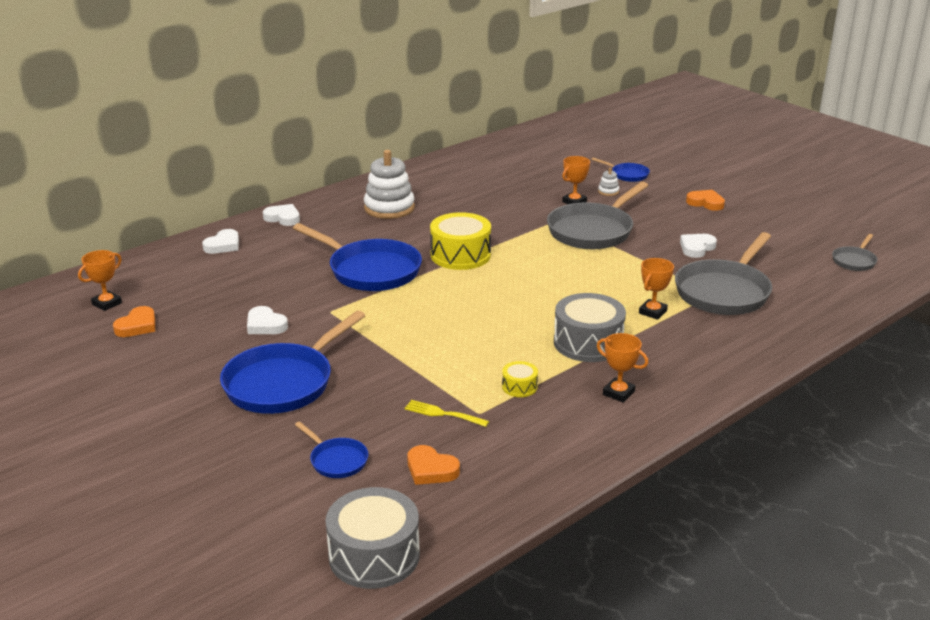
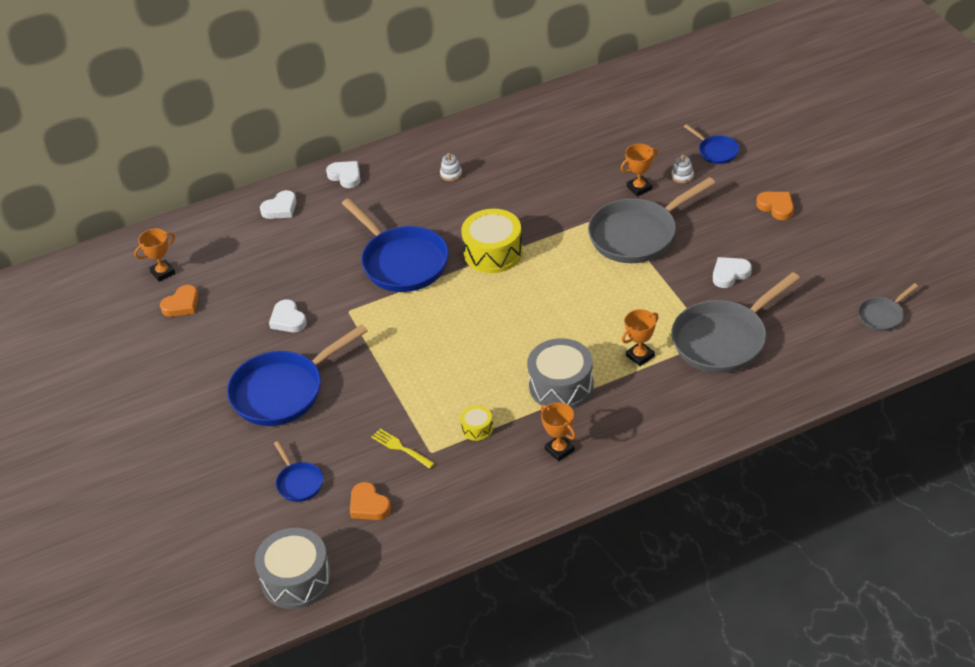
camera: 20 degrees right, 15 degrees up
white stacking toy [364,150,415,219] -> white stacking toy [440,153,462,181], size x0.43

